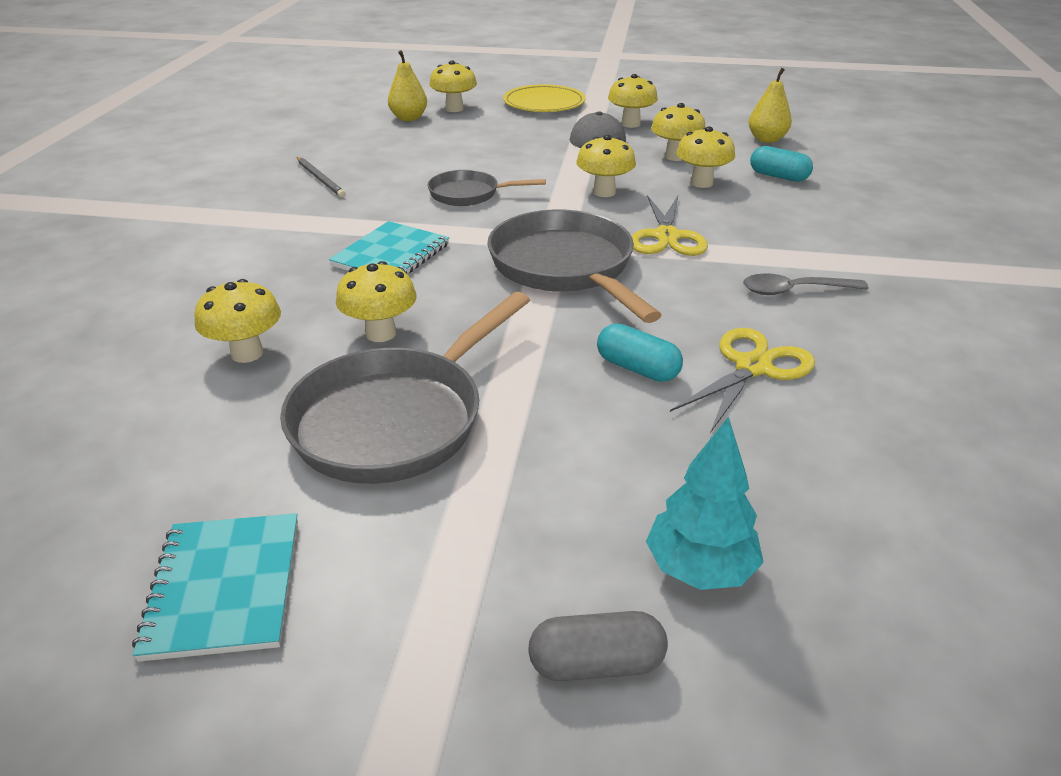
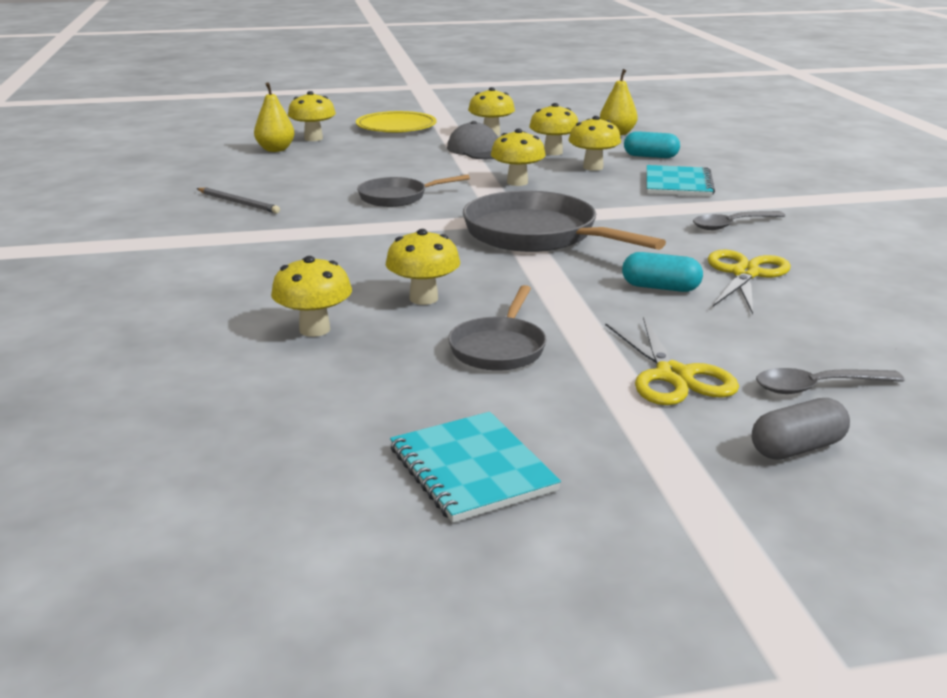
camera: 20 degrees left, 10 degrees down
grey pan [280,292,530,484] -> grey pan [448,285,547,371], size x0.56
turquoise notebook [329,221,449,274] -> turquoise notebook moved to [647,165,715,197]
yellow scissors [632,194,708,256] -> yellow scissors moved to [605,317,739,405]
turquoise tree [646,416,764,590] -> grey spoon [756,368,905,394]

